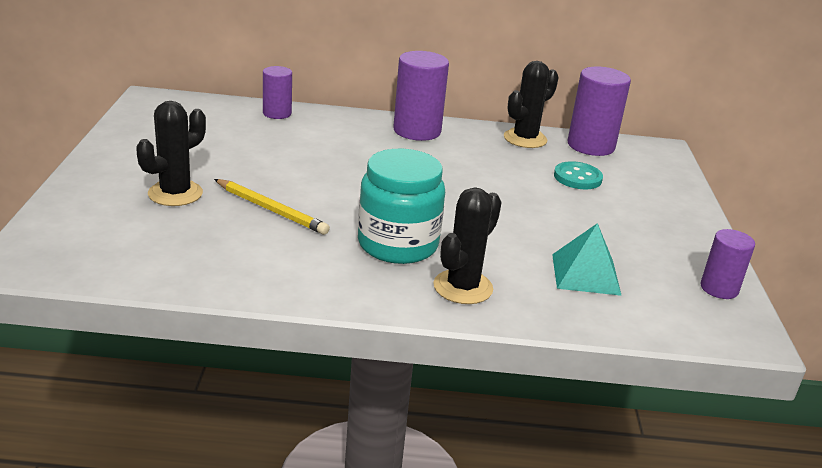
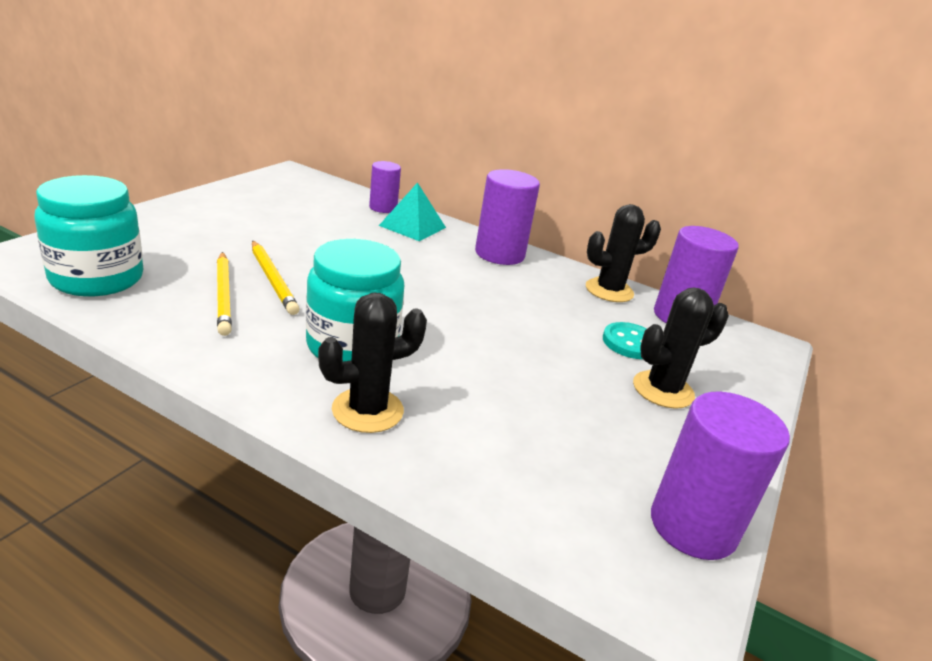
camera: 25 degrees right, 0 degrees up
black cactus [136,101,206,206] -> black cactus moved to [633,288,729,409]
turquoise pyramid [552,223,622,296] -> turquoise pyramid moved to [379,182,446,241]
purple cylinder [700,229,755,299] -> purple cylinder [651,392,790,560], size x1.66
none -> turquoise jar [35,175,143,297]
none -> yellow pencil [217,252,232,336]

